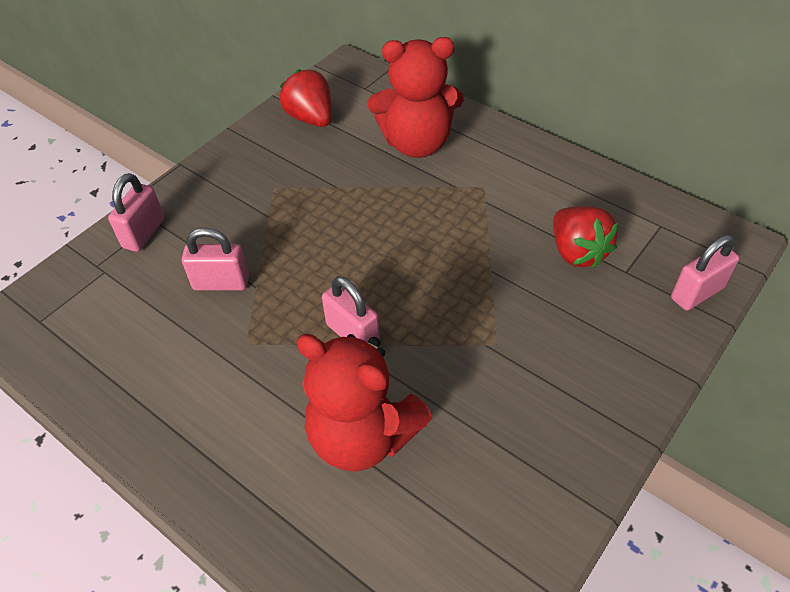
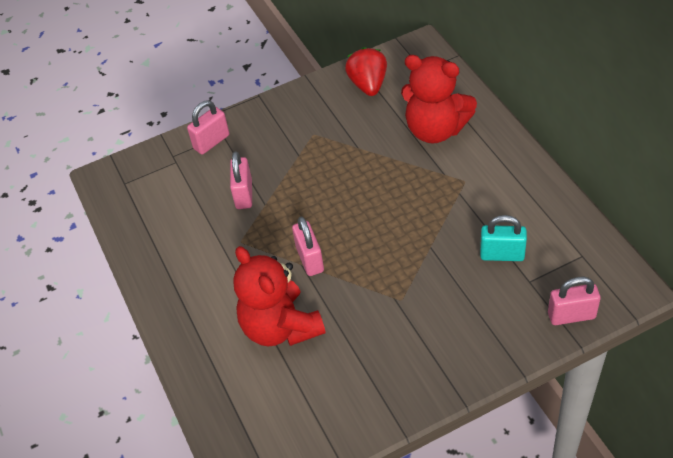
camera: 30 degrees right, 0 degrees up
pink padlock [182,227,249,290] -> pink padlock turned 60 degrees clockwise [230,151,252,209]
red strawberry [553,206,618,268] -> turquoise padlock [480,215,527,261]

